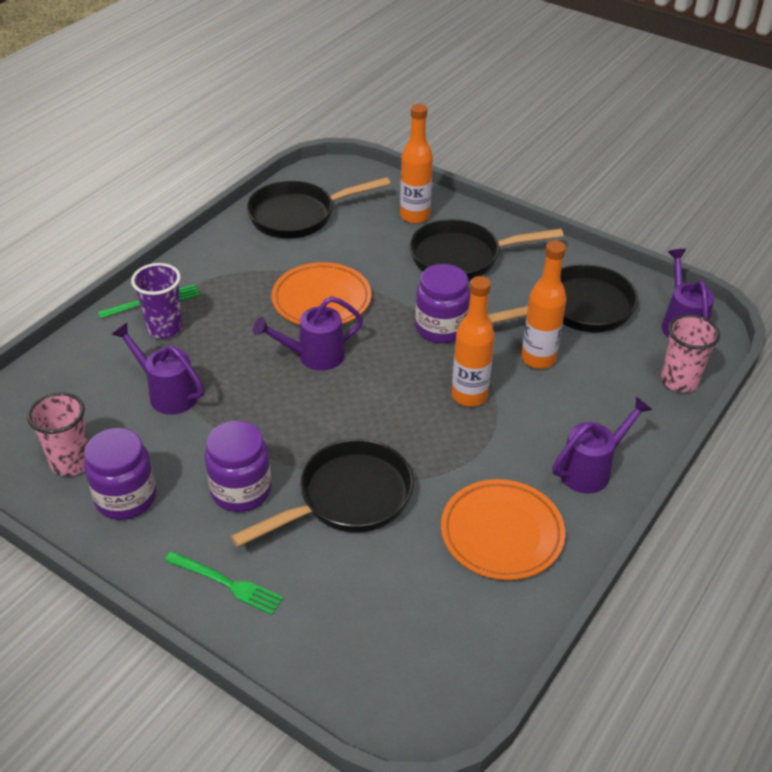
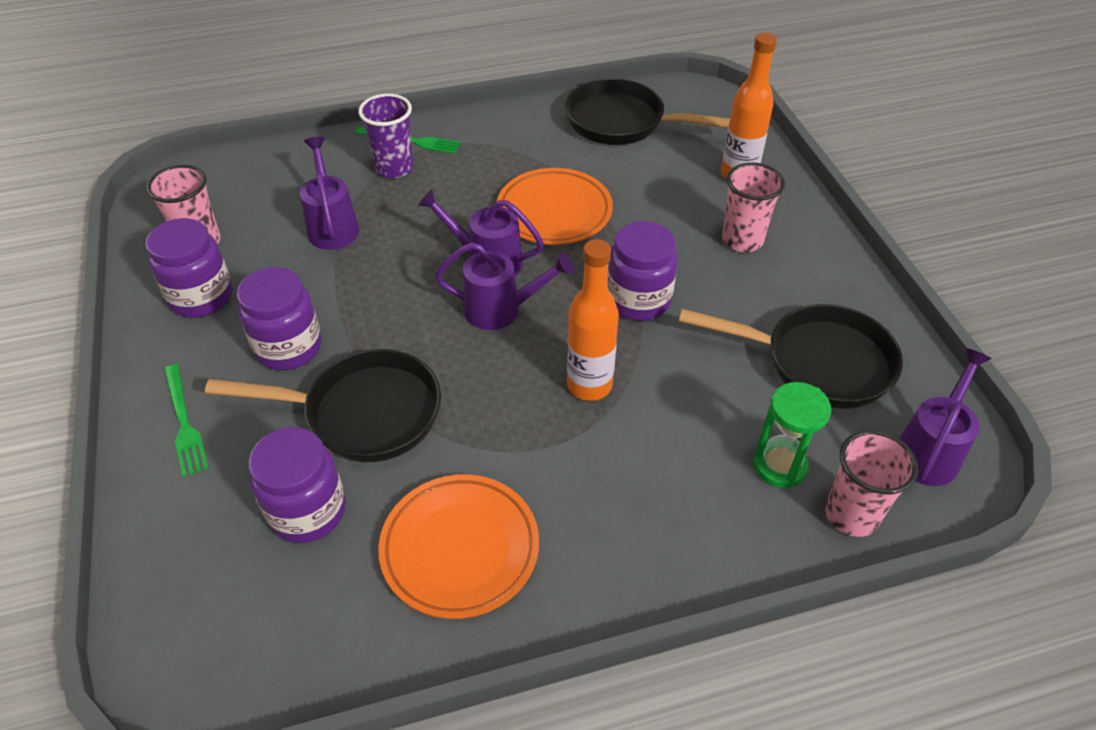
camera: 40 degrees right, 5 degrees up
black pan [409,219,563,281] -> pink cup [722,162,785,252]
orange bottle [521,240,566,369] -> none
purple watering can [552,396,652,494] -> purple watering can moved to [435,242,574,330]
none -> purple jar [249,427,346,543]
none -> green hourglass [753,382,831,488]

